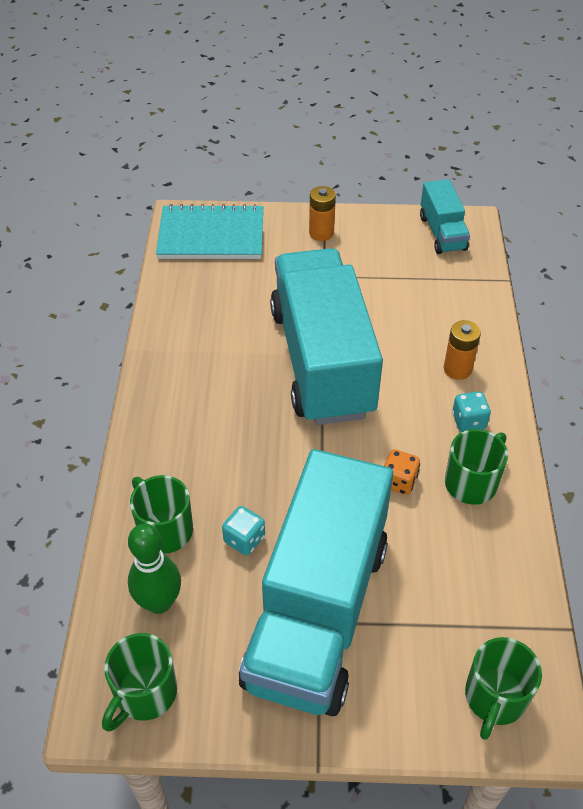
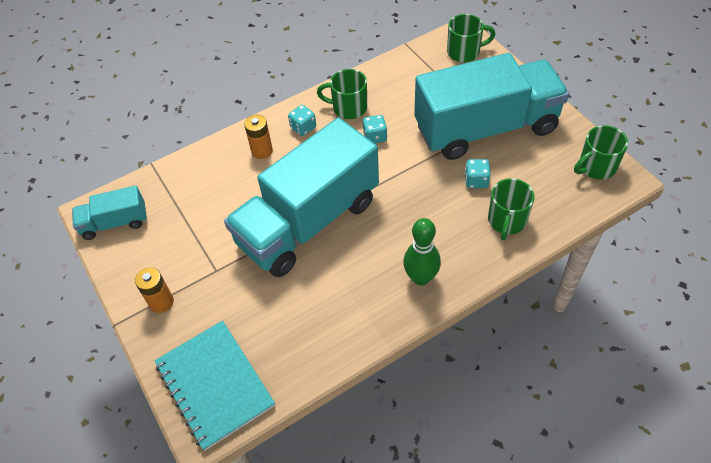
camera: 120 degrees left, 5 degrees up
green mug [102,633,177,732] -> green mug turned 150 degrees clockwise [574,125,628,180]
green bowling pin [128,524,181,614] -> green bowling pin moved to [403,218,441,285]
orange dice [384,449,420,495] -> turquoise dice [363,115,387,143]
turquoise truck [420,179,470,254] -> turquoise truck turned 150 degrees counterclockwise [72,185,147,240]

